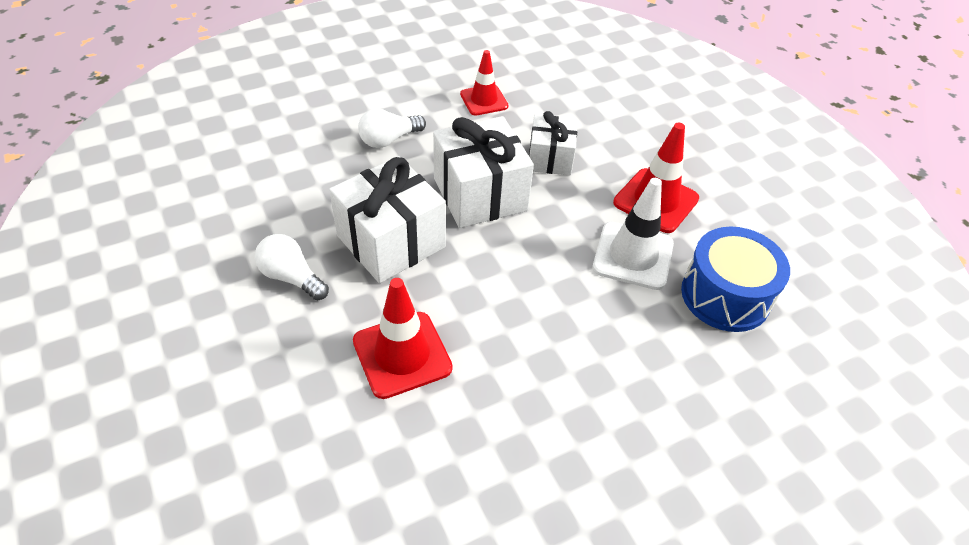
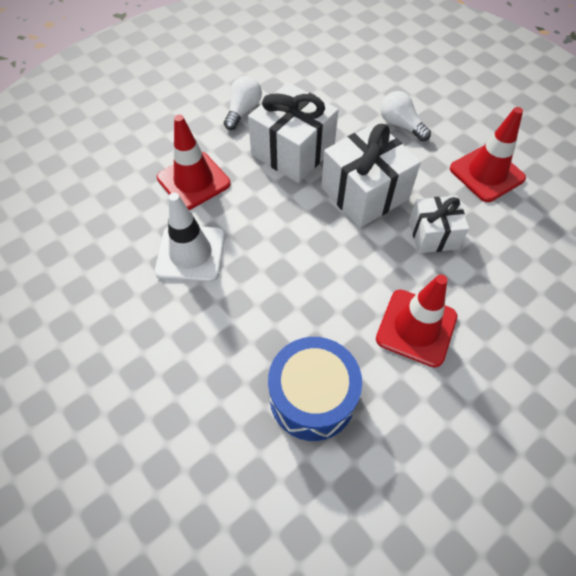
camera: 80 degrees right, 10 degrees up
red traffic cone [460,50,509,116] -> red traffic cone [450,107,526,202], size x1.50
white traffic cone [593,178,674,290] -> white traffic cone moved to [155,193,225,282]

